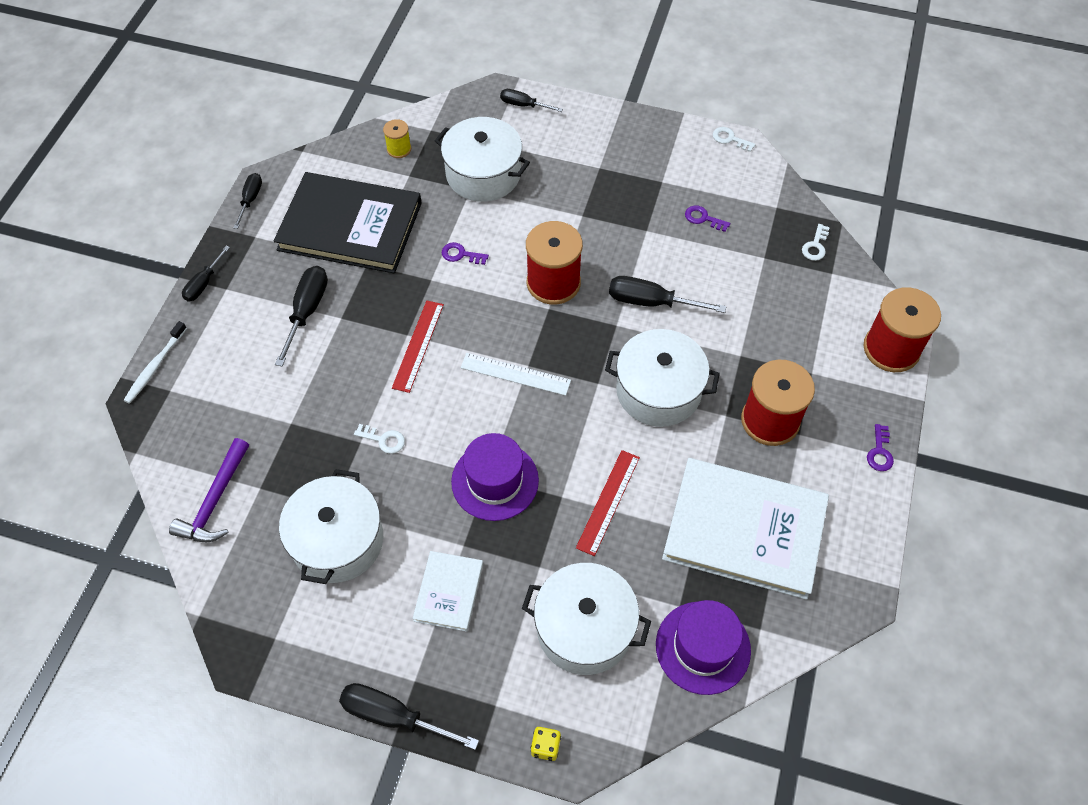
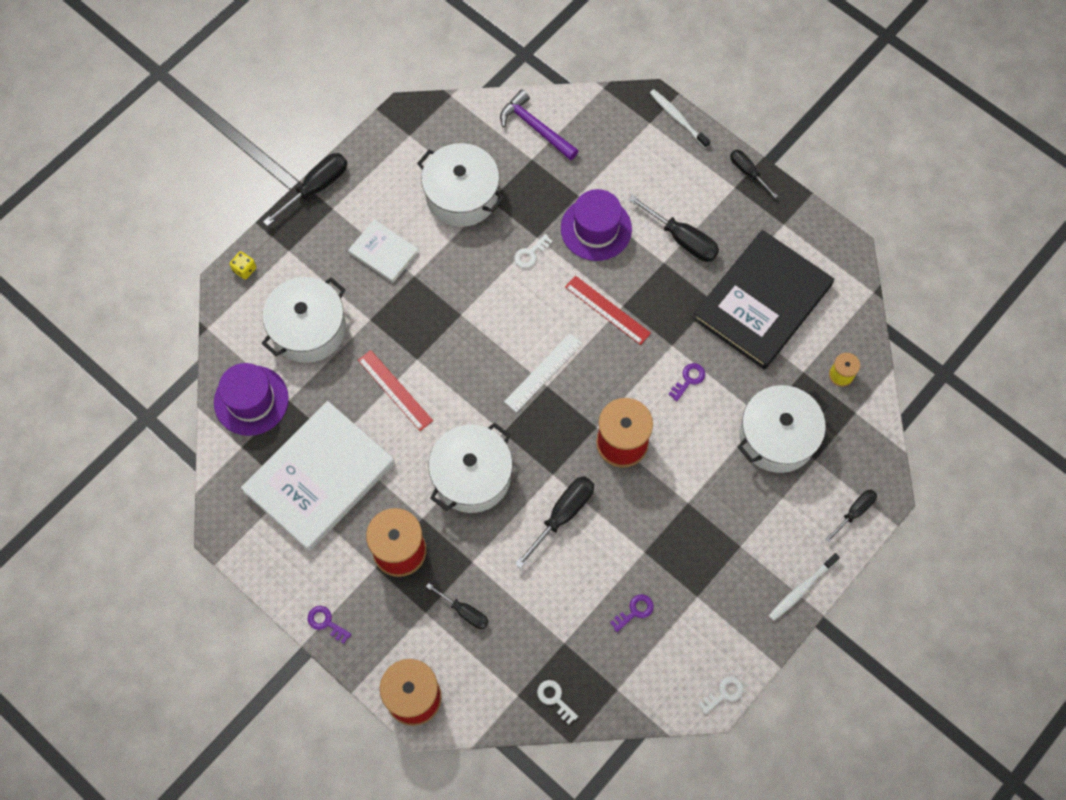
camera: 115 degrees right, 10 degrees up
black screwdriver [233,173,262,229] -> black screwdriver moved to [426,583,489,629]
purple hat [451,433,539,521] -> purple hat moved to [561,189,632,261]
none -> white toothbrush [769,553,840,621]

